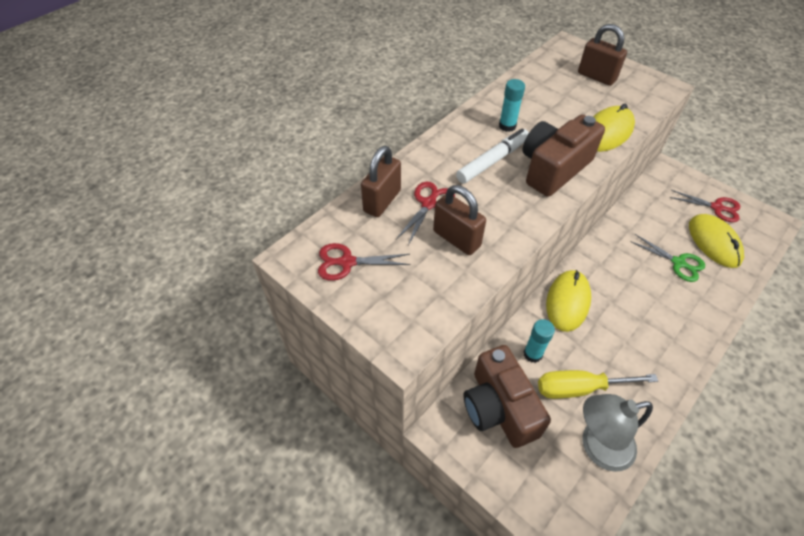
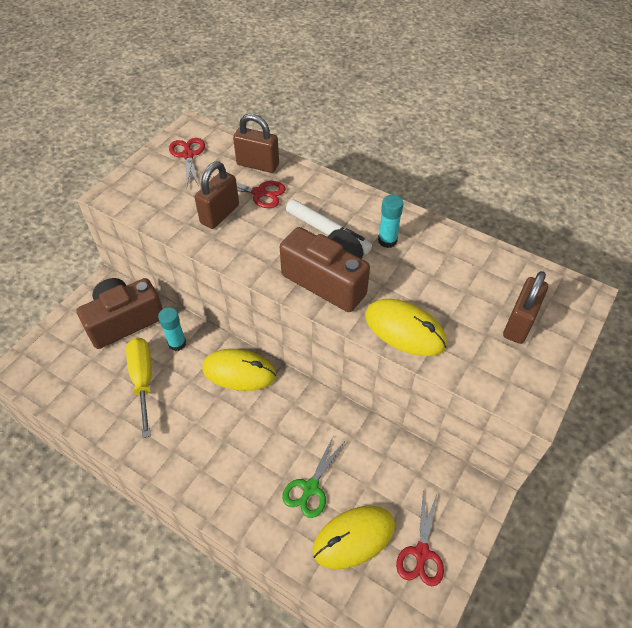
camera: 80 degrees right, 0 degrees up
grey lamp [582,394,653,472] -> none

